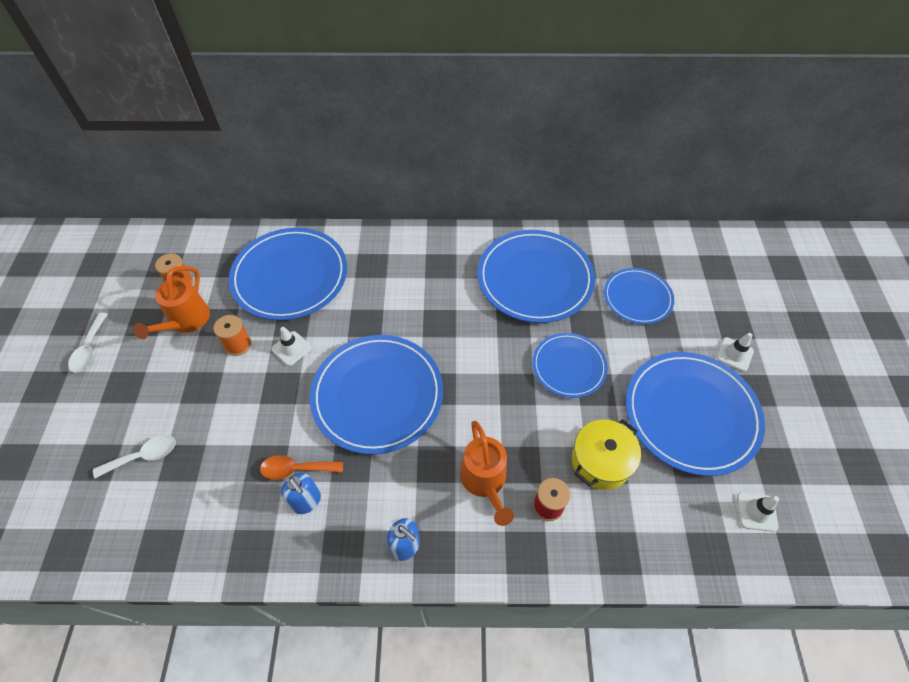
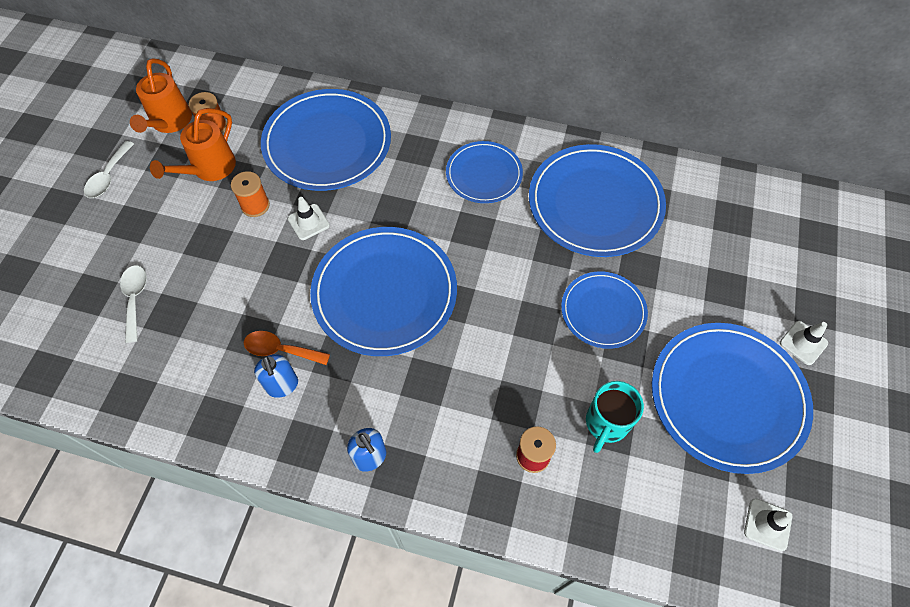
camera: 15 degrees right, 5 degrees up
white spoon [93,435,176,478] -> white spoon turned 90 degrees counterclockwise [120,265,147,343]
orange watering can [460,421,514,526] -> orange watering can moved to [130,58,192,133]
yellow pot [572,419,641,490] -> turquoise mug [586,381,644,453]
blue plate [604,268,674,324] -> blue plate moved to [446,141,523,203]

